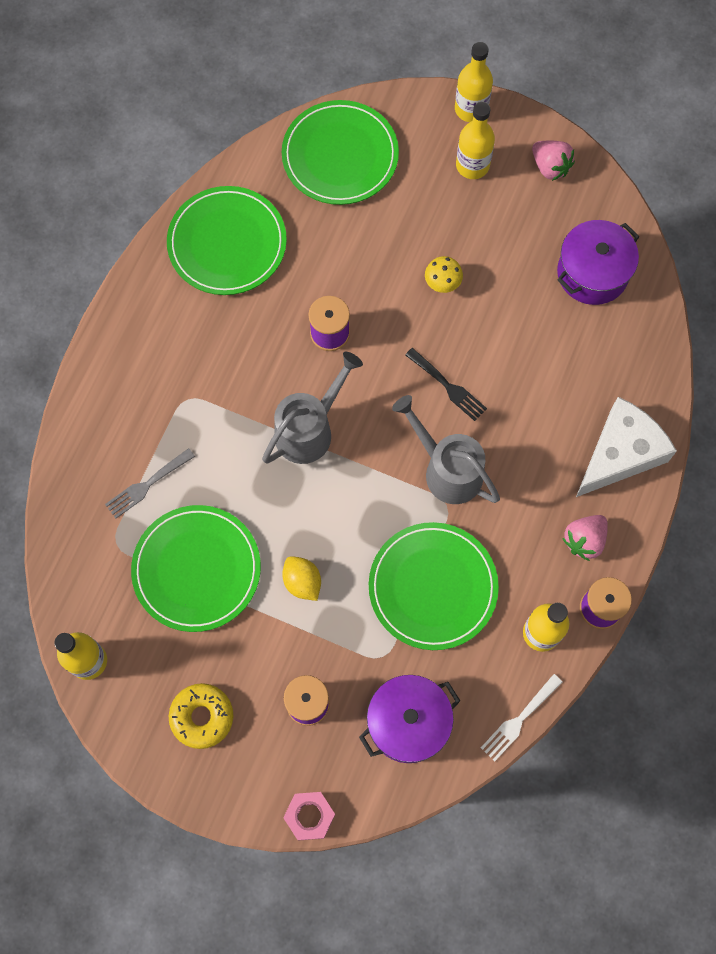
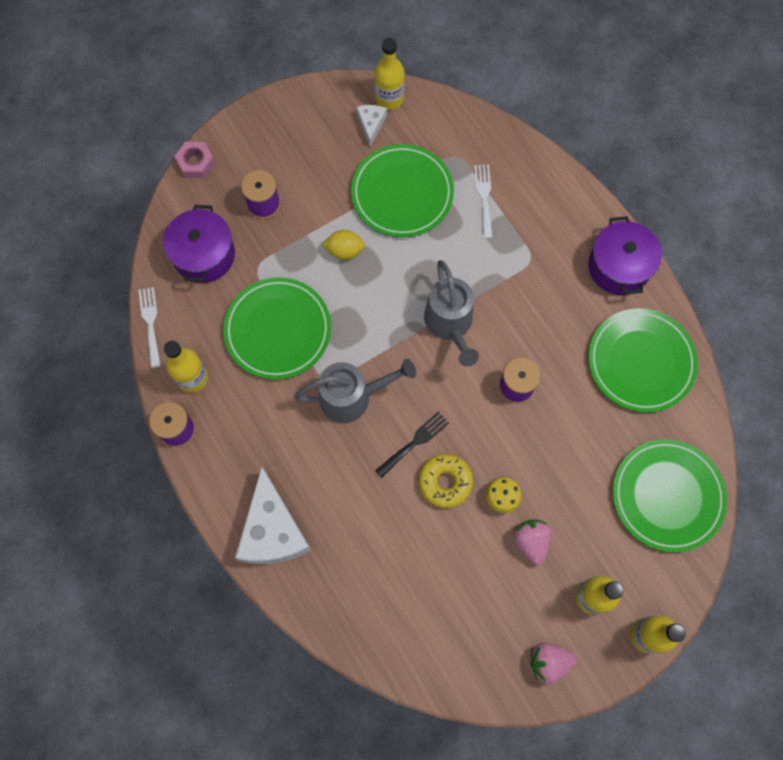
camera: 125 degrees right, 0 degrees up
grey fork [105,448,195,518] -> white fork [474,165,493,239]
yellow donut [169,683,234,749] -> yellow donut moved to [419,454,473,508]
black fork [405,348,487,421] -> black fork turned 150 degrees clockwise [375,411,449,478]
purple pot [557,220,640,305] -> purple pot moved to [588,216,662,295]
pink strawberry [562,515,608,561] -> pink strawberry moved to [513,520,552,565]
none -> white cheese [356,105,387,146]

